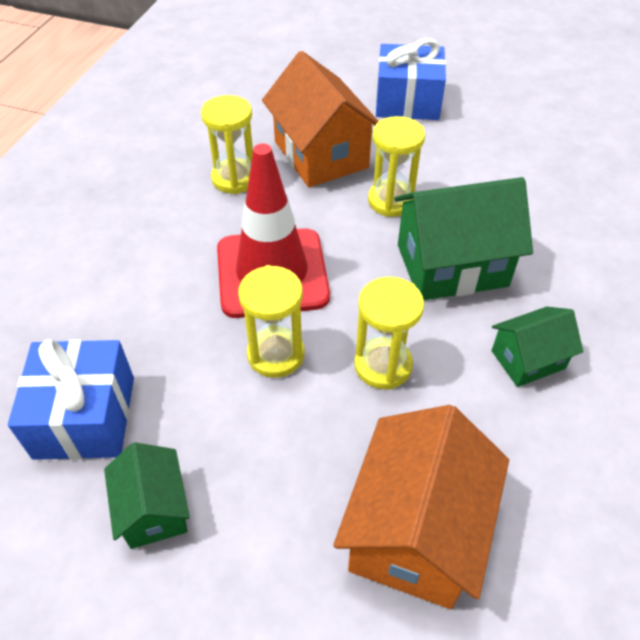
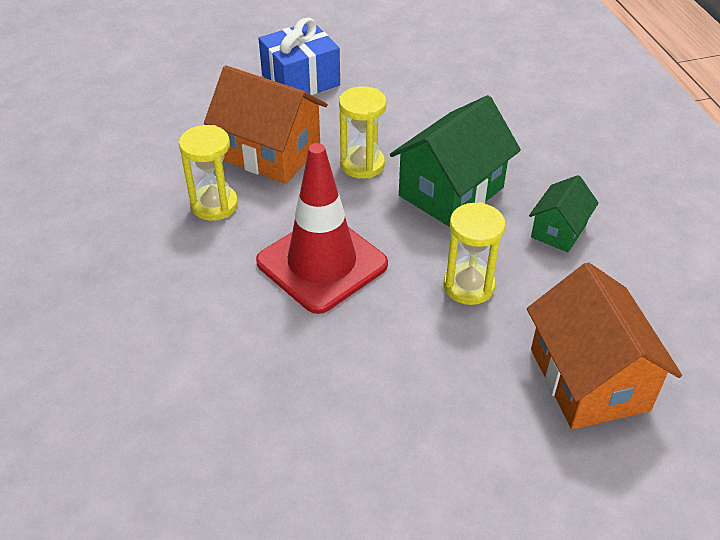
camera: 35 degrees left, 5 degrees down
blue gift [8,339,134,460] -> none
green house [104,442,190,549] -> none
yellow hourglass [238,265,304,378] -> none

